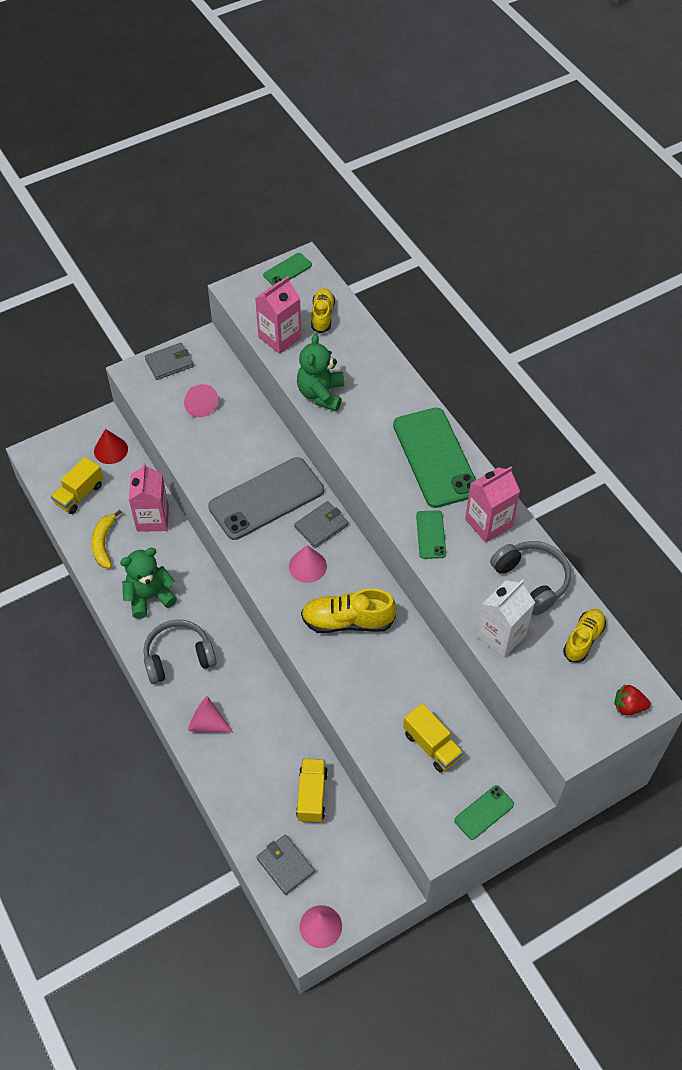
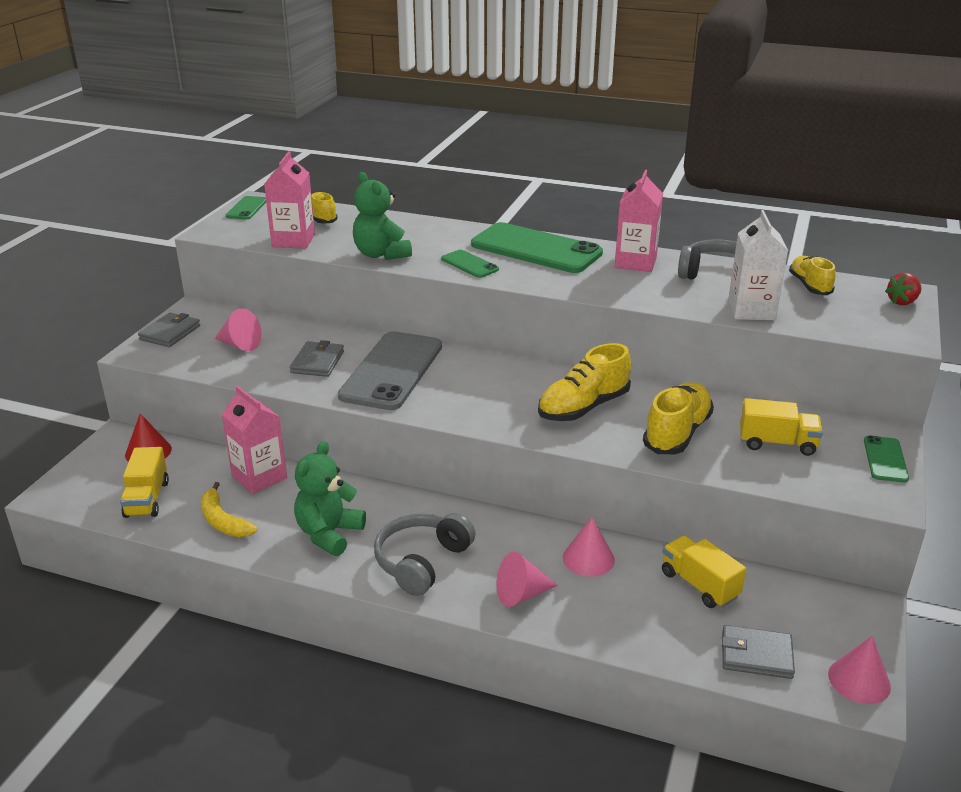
camera: 40 degrees left, 25 degrees down
pink cone [289,545,327,583] -> pink cone moved to [563,517,615,577]
grey wallet [294,501,348,548] -> grey wallet moved to [290,340,344,377]
green phone [416,510,446,559] -> green phone moved to [441,250,499,278]
none -> yellow shoe [643,382,714,454]

